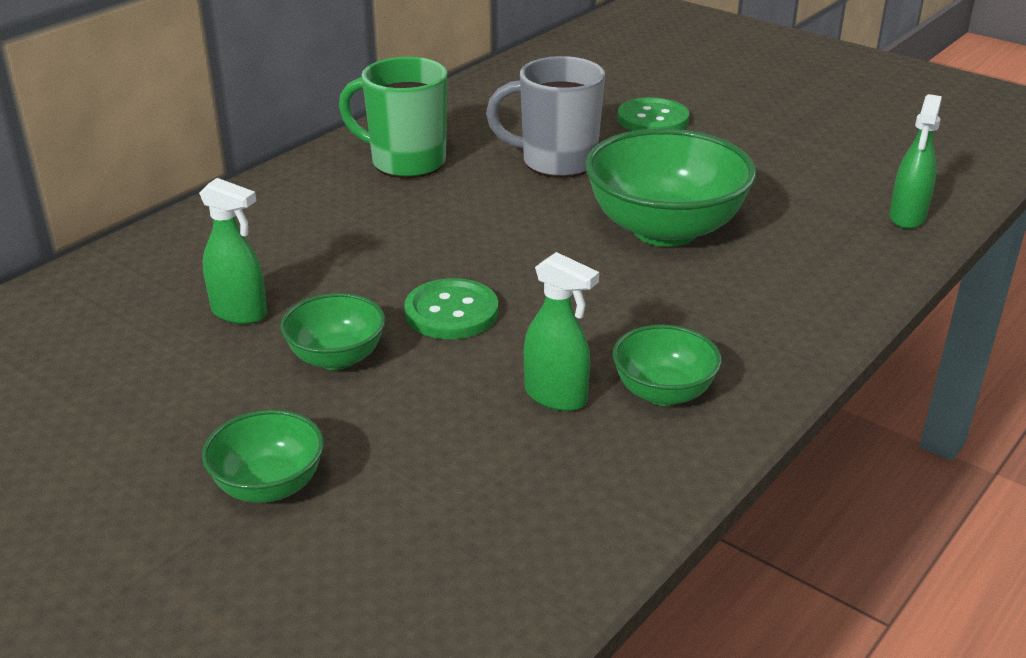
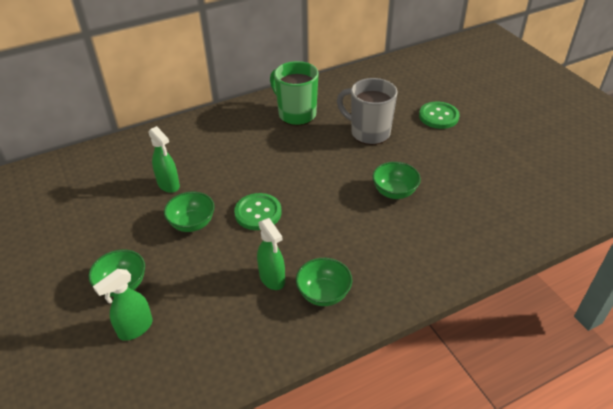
camera: 25 degrees right, 10 degrees up
green bowl [585,128,756,247] -> green bowl [373,162,421,199], size x0.53
green spray bottle [889,94,942,229] -> green spray bottle moved to [93,269,153,341]

